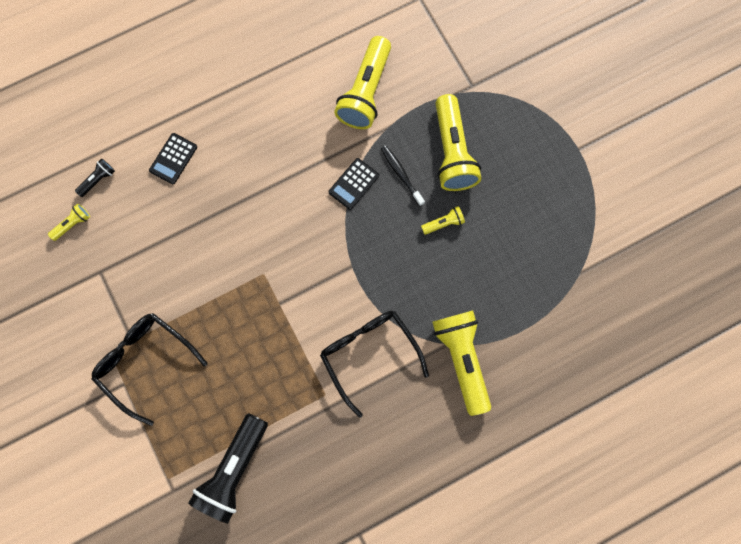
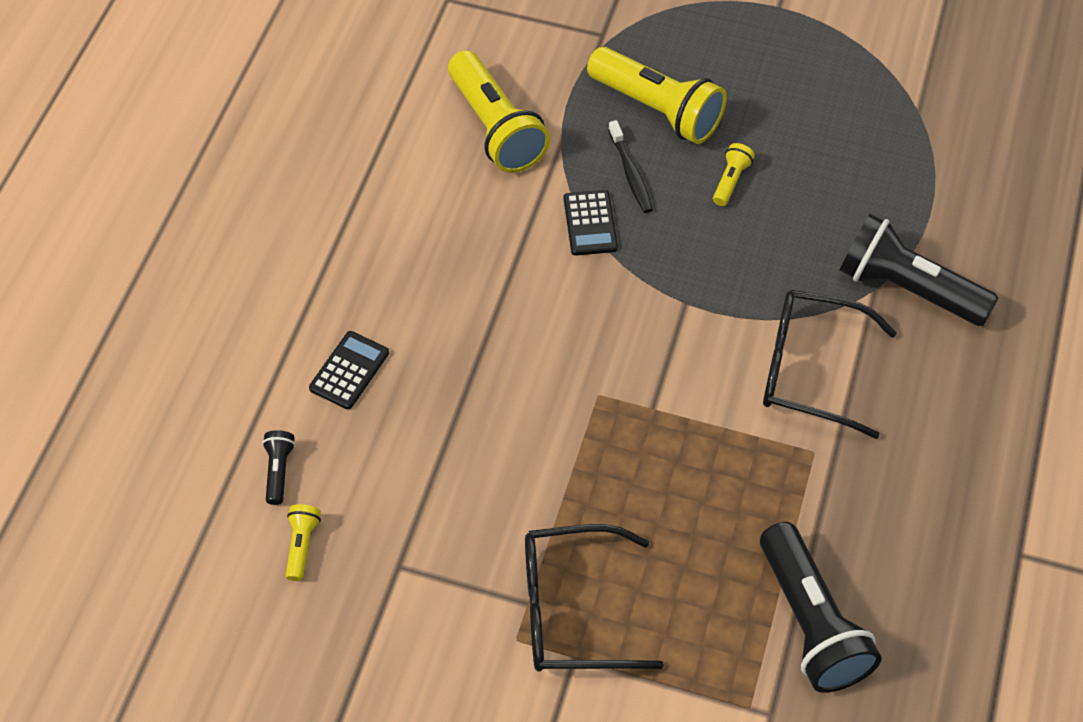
camera: 45 degrees left, 20 degrees down
black calculator [149,133,197,185] -> black calculator turned 135 degrees counterclockwise [309,331,389,410]
black toothbrush [381,145,425,206] -> black toothbrush turned 120 degrees counterclockwise [608,120,653,213]
yellow flashlight [432,311,491,416] -> black flashlight [839,214,999,326]

